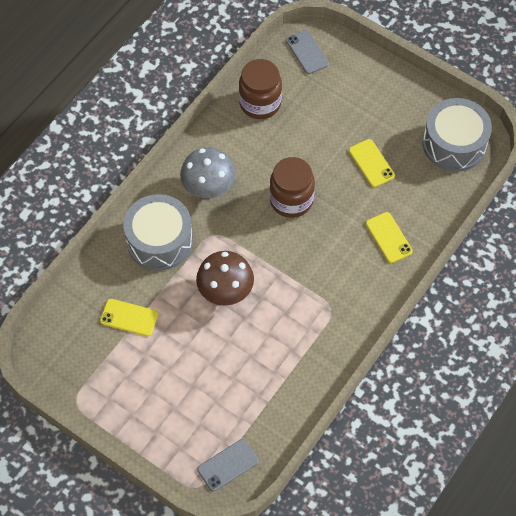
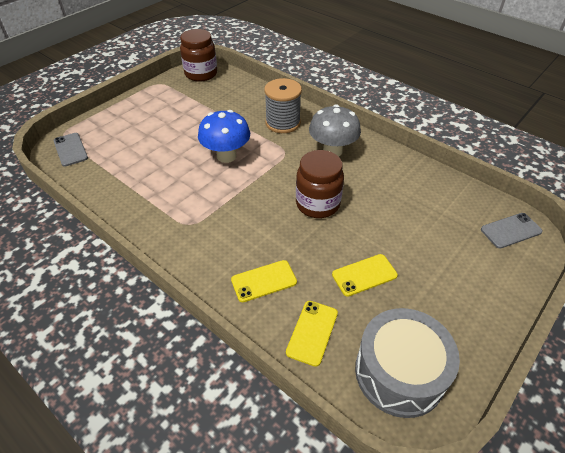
camera: 95 degrees right, 15 degrees down
yellow phone [100,299,158,337] -> yellow phone moved to [286,301,338,367]
grey drum [123,194,193,271] -> grey spool [264,78,302,133]
brown mushroom [196,251,254,305] -> blue mushroom [198,110,250,163]
brown jar [239,59,282,119] -> brown jar moved to [180,29,217,82]

